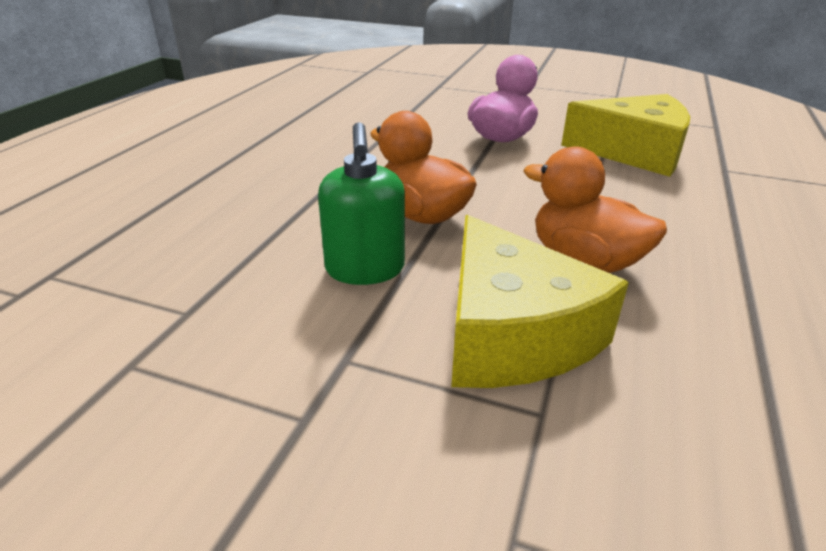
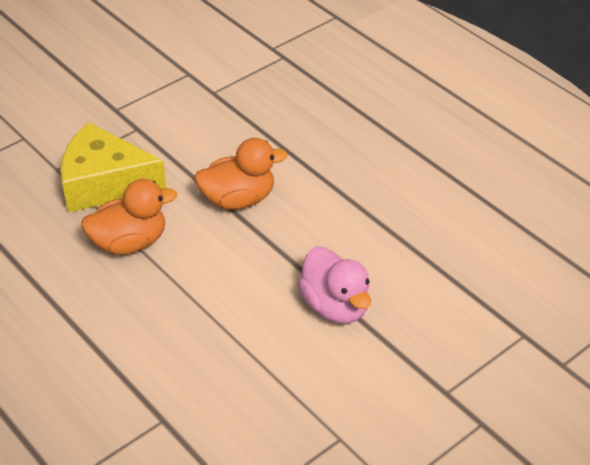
camera: 120 degrees right, 10 degrees up
green soap dispenser [318,122,405,285] -> none
yellow cheese [561,94,690,177] -> none

